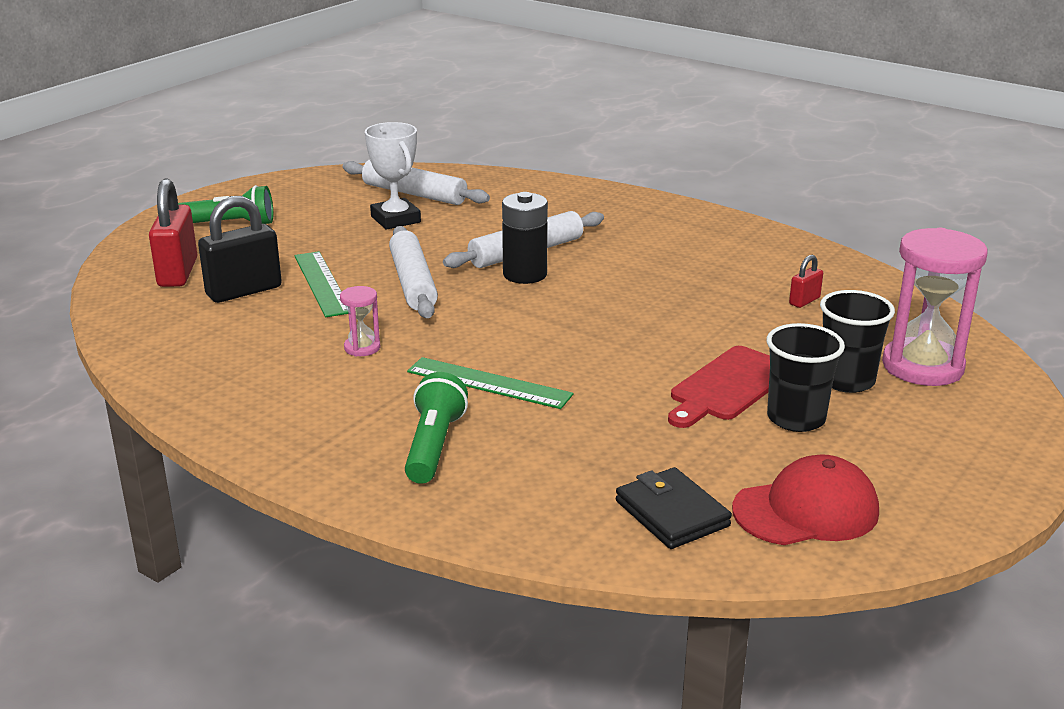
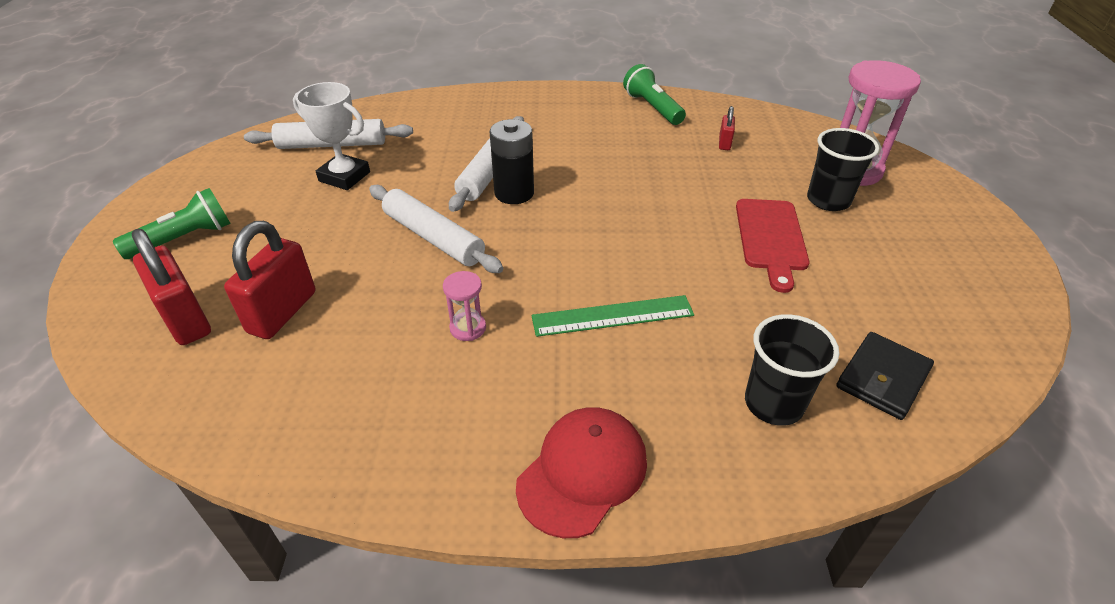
camera: 35 degrees left, 15 degrees up
black padlock [198,196,282,303] -> red padlock [224,221,316,339]
green ruler [294,251,348,317] -> none
green flashlight [405,372,468,484] -> green flashlight moved to [623,64,686,125]
black wallet [616,467,732,549] -> black wallet turned 75 degrees counterclockwise [836,332,934,420]
red cap [732,454,879,545] -> red cap moved to [516,407,647,538]
black cup [766,323,845,432] -> black cup moved to [745,314,839,426]

